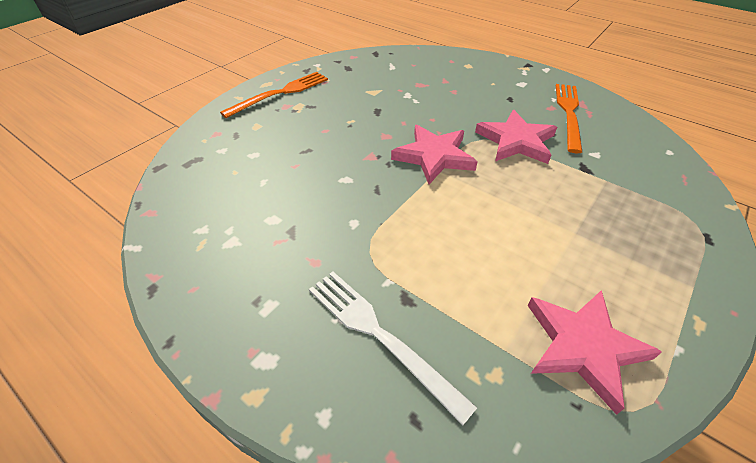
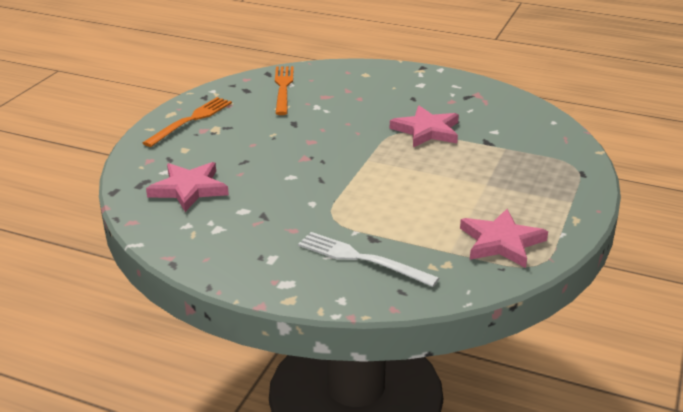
camera: 15 degrees left, 15 degrees down
pink star [391,125,478,184] -> pink star moved to [146,162,229,212]
orange fork [556,84,582,153] -> orange fork moved to [275,66,294,115]

